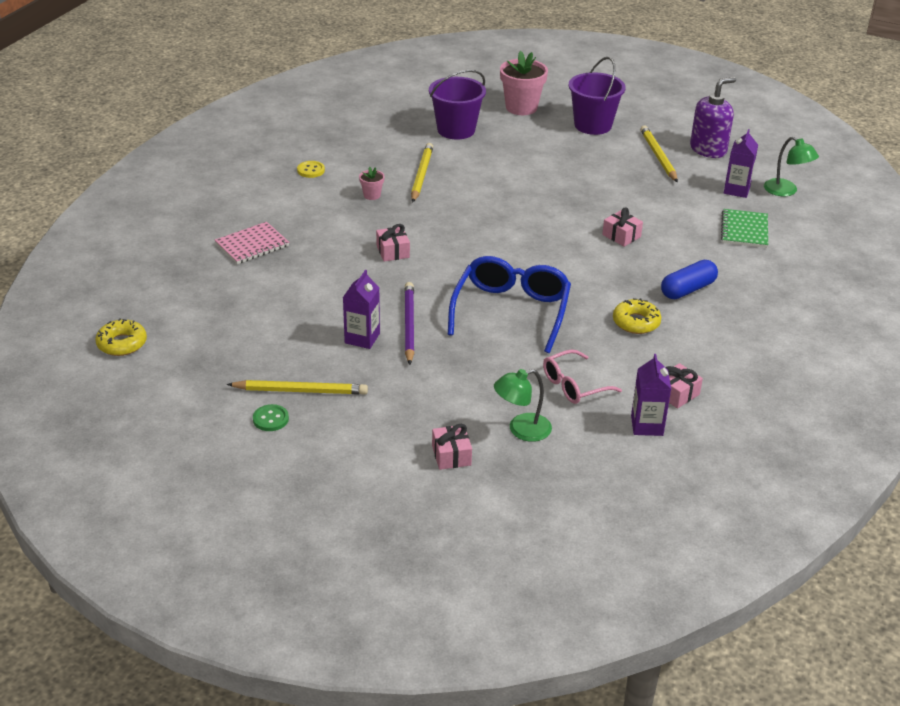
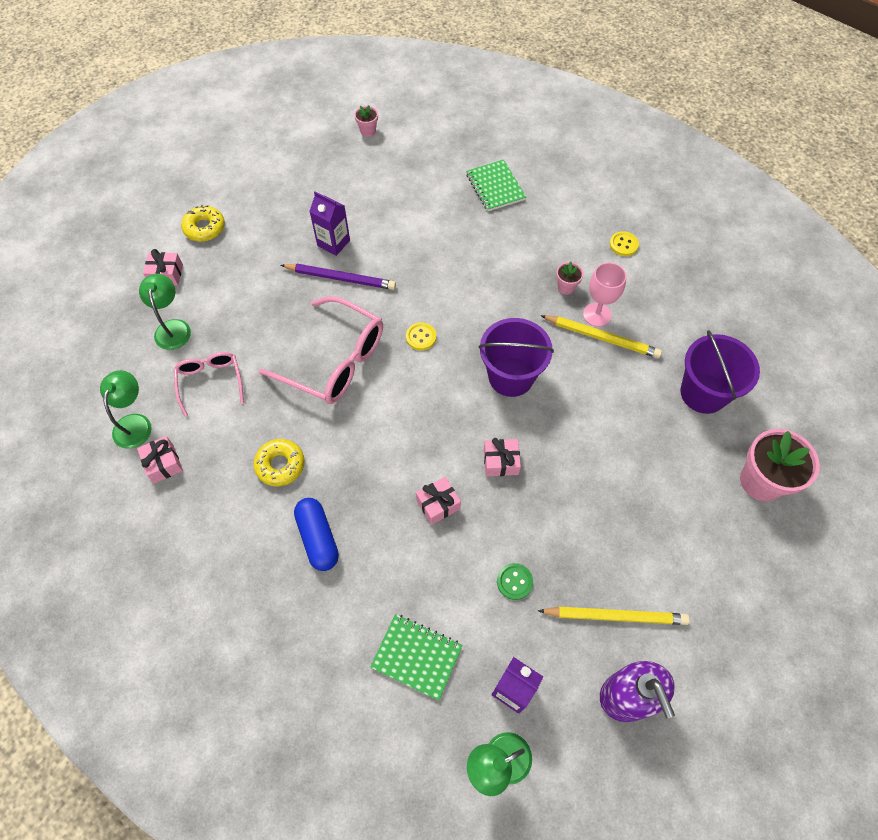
camera: 105 degrees right, 25 degrees up
yellow donut [95,318,147,356] -> yellow donut moved to [181,205,225,242]
pink notebook [215,222,289,264] -> green notebook [466,160,526,211]
yellow pencil [227,380,368,395] -> none
green button [253,404,289,431] -> green button moved to [497,563,533,600]
pink gift [376,224,410,262] -> pink gift moved to [484,438,521,476]
blue glasses [448,256,571,353] -> pink glasses [259,296,383,404]
purple bucket [569,57,626,135] -> purple bucket moved to [478,318,554,397]
purple carton [631,354,671,436] -> green lamp [100,370,152,449]
none -> pink flower pot [354,105,378,137]
none -> yellow button [406,322,436,350]
none -> pink goblet [583,262,627,327]

